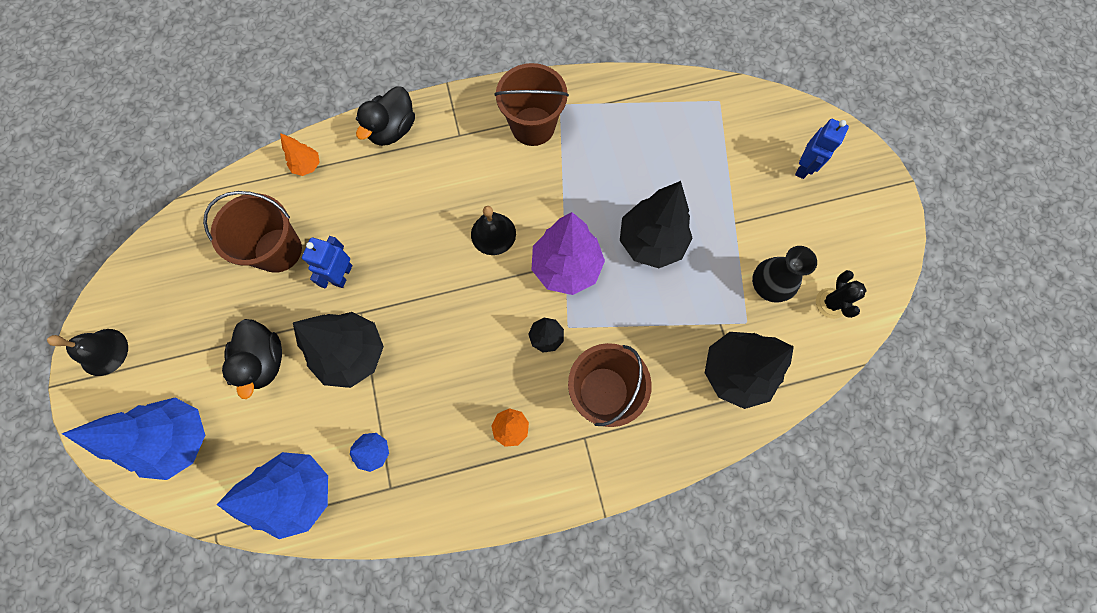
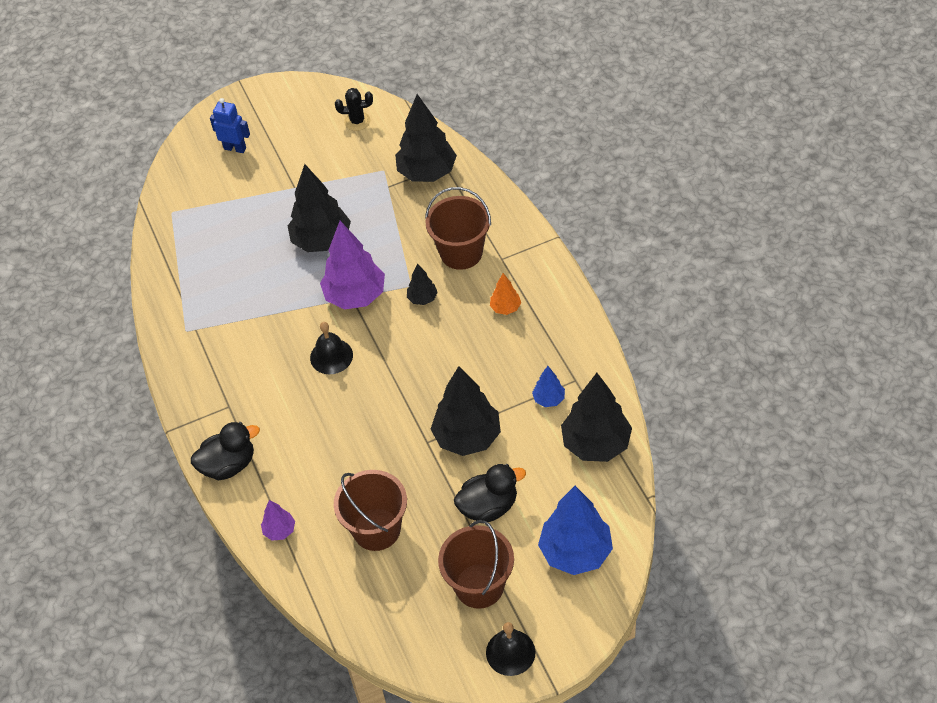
camera: 95 degrees left, 20 degrees down
blue tree [216,452,328,539] -> black tree [561,373,632,462]
orange tree [280,133,320,176] -> purple tree [261,500,295,541]
blue robot [302,236,353,288] -> none
black duck [356,86,415,146] -> black duck turned 45 degrees counterclockwise [191,422,260,480]
brown bucket [495,63,569,146] -> brown bucket moved to [438,520,514,609]
black vase [752,246,817,303] -> none

